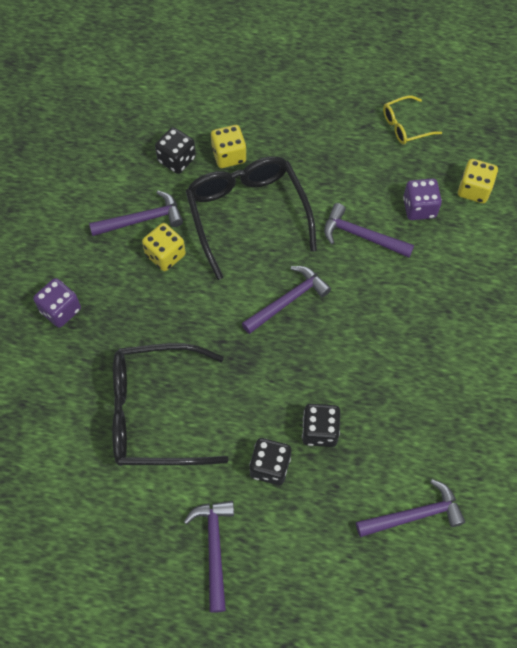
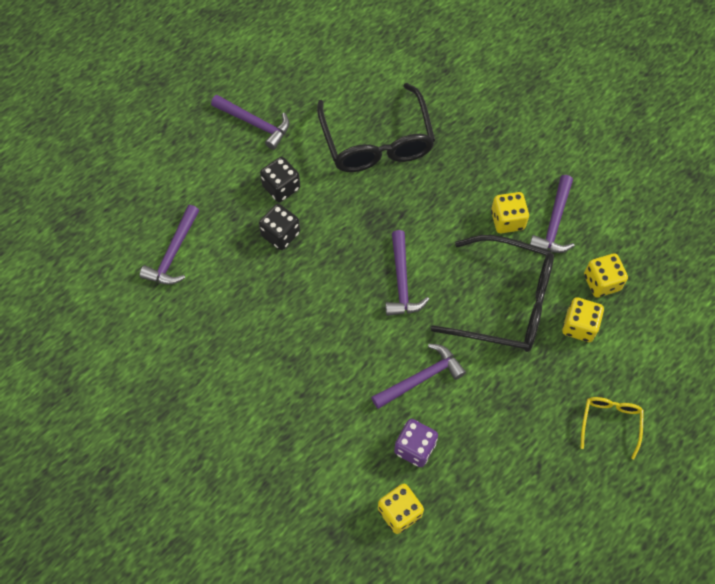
camera: 125 degrees right, 0 degrees up
purple dice [33,278,81,328] -> none
black glasses [112,343,229,466] -> black glasses turned 135 degrees clockwise [317,83,435,172]
black dice [155,127,196,174] -> yellow dice [584,253,628,298]
yellow glasses [383,95,442,145] -> yellow glasses moved to [581,397,644,460]

